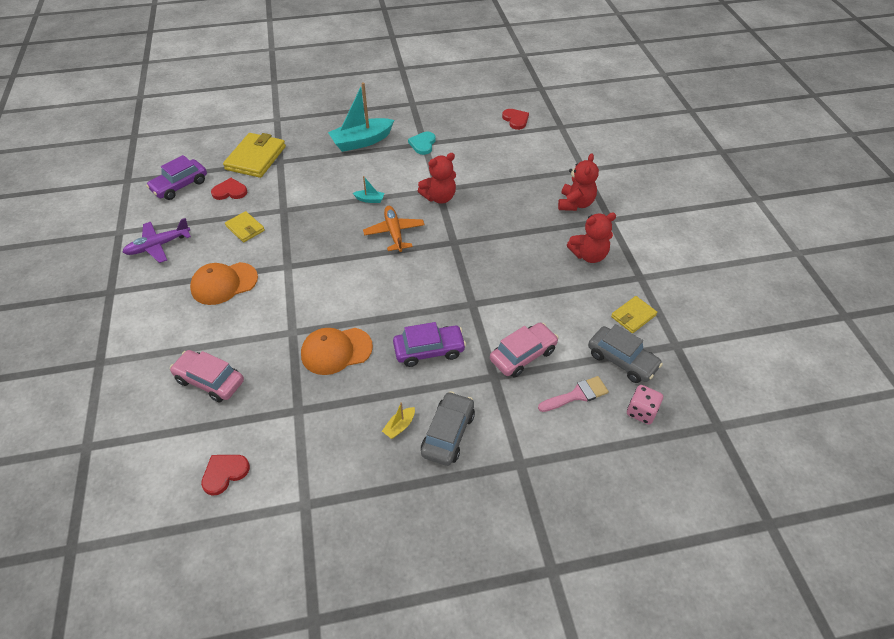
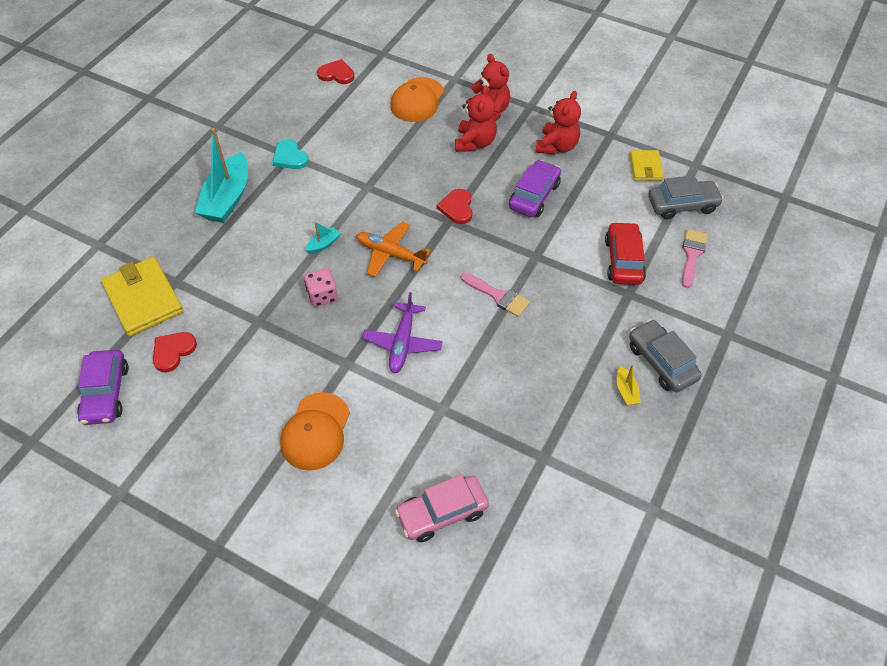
camera: 50 degrees left, 5 degrees up
purple plane [123,218,191,263] -> purple plane moved to [362,292,443,373]
red heart [201,455,250,496] -> red heart moved to [437,189,472,224]
yellow wallet [225,211,265,242] -> none
orange cap [301,328,373,375] -> orange cap moved to [390,77,444,122]
purple car [393,322,466,367] -> purple car moved to [509,160,561,217]
red teddy bear [418,153,456,204] -> red teddy bear moved to [455,85,497,152]
pink car [490,323,559,378] -> red car [605,222,646,285]
pink dice [627,385,663,425] -> pink dice moved to [304,268,338,307]
none -> pink brush [461,273,530,317]

